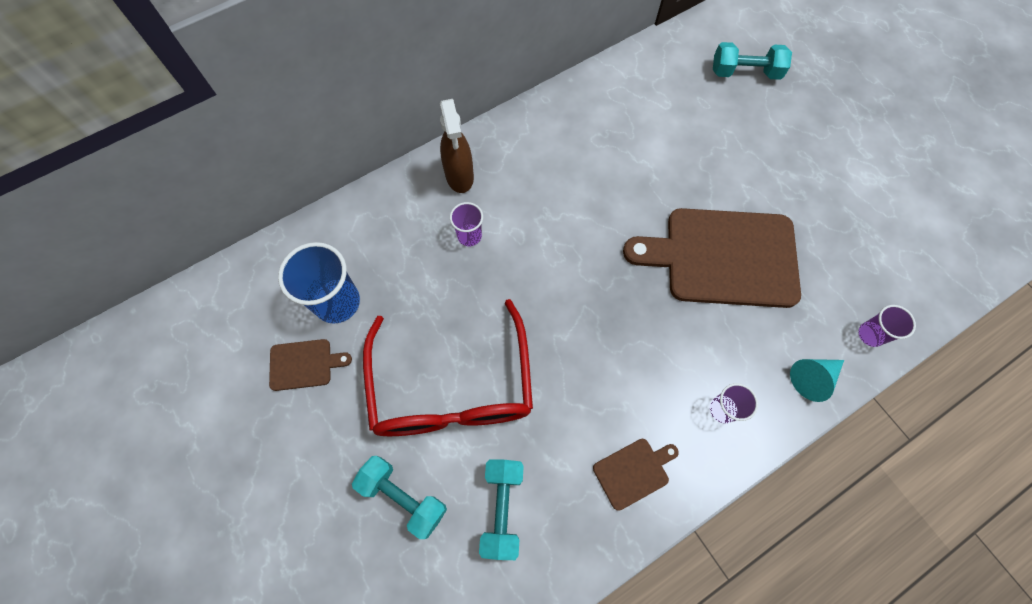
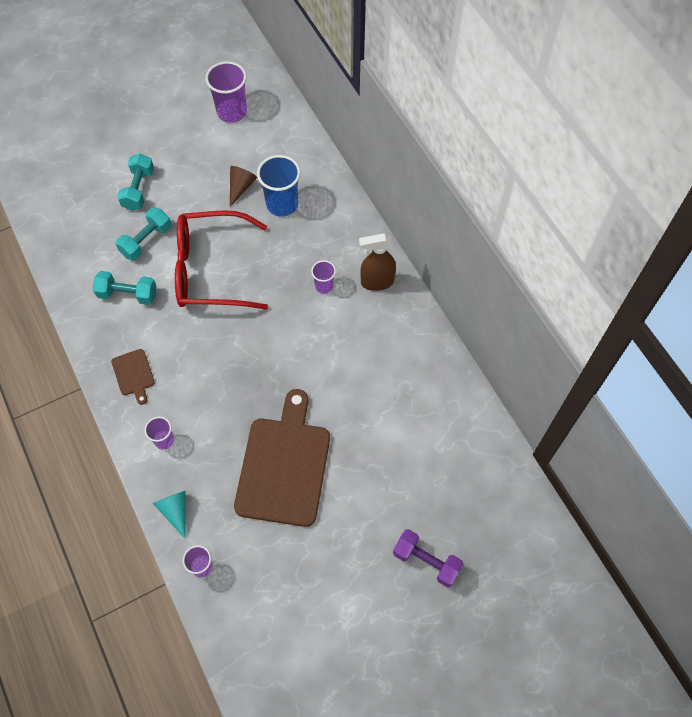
camera: 95 degrees right, 5 degrees down
brown cutting board [269,339,352,391] -> brown cone [230,166,257,207]
turquoise dumbbell [713,42,792,80] -> turquoise dumbbell moved to [117,153,154,211]
none -> purple cup [205,61,247,123]
none -> purple dumbbell [393,529,463,587]

